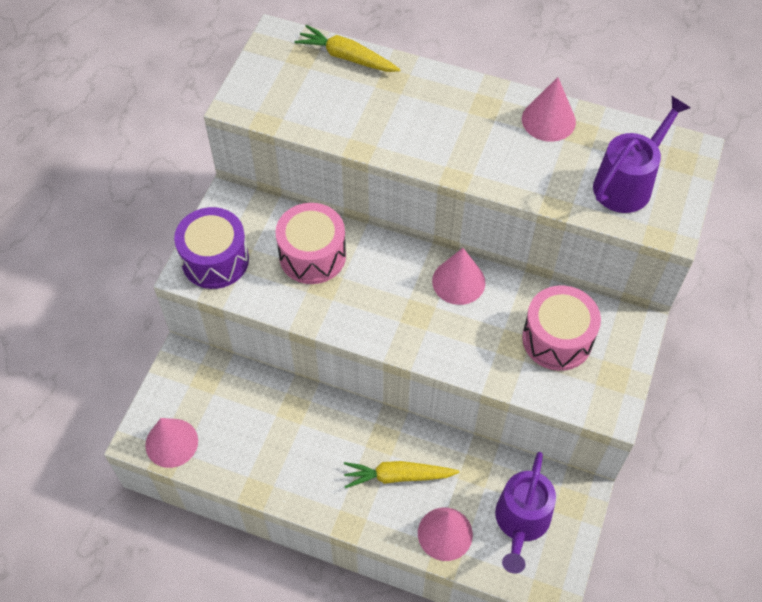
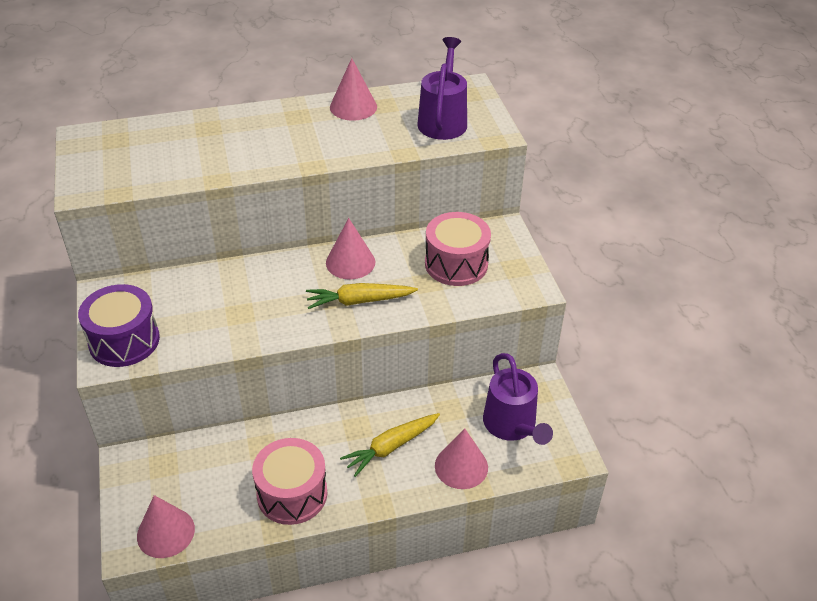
camera: 35 degrees left, 15 degrees down
pink drum [275,203,346,284] -> pink drum moved to [252,438,327,525]
yellow carrot [294,25,400,72] -> yellow carrot moved to [306,283,418,309]

